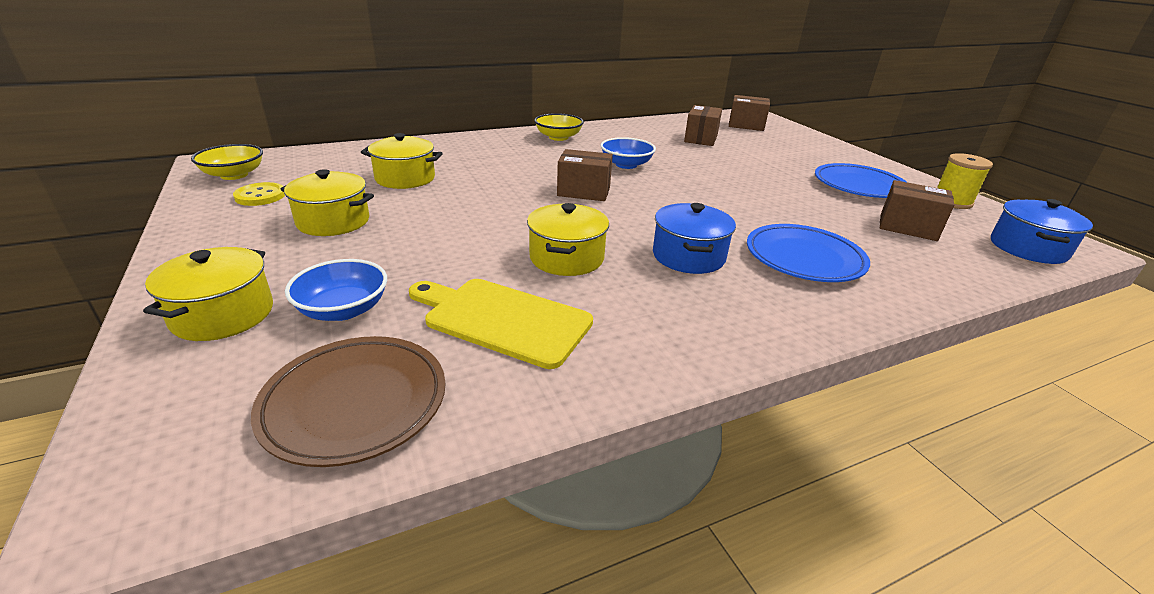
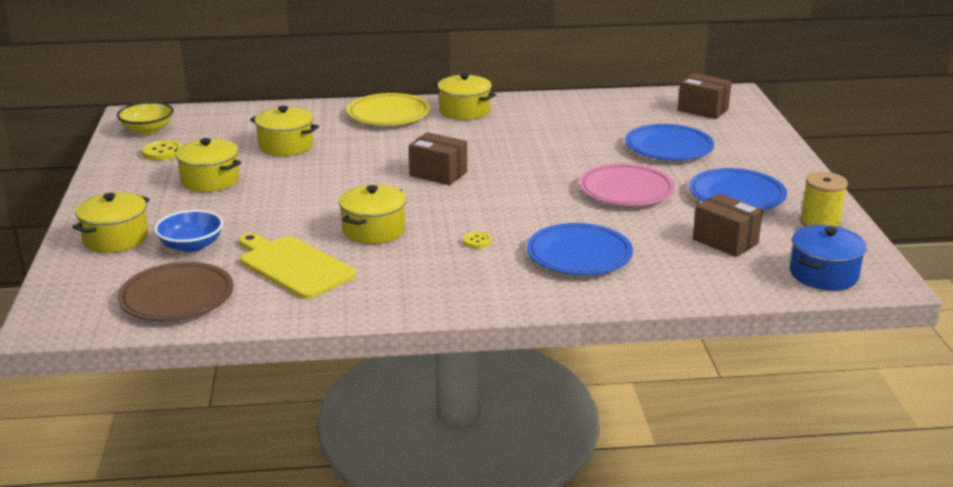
camera: 20 degrees right, 5 degrees down
yellow bowl [534,113,584,141] -> yellow pot [434,73,496,120]
blue bowl [600,137,656,169] -> none
blue pot [653,203,736,274] -> yellow button [463,232,492,248]
brown box [684,105,722,146] -> none
none -> yellow plate [347,93,430,125]
none -> pink plate [579,163,675,206]
none -> blue plate [625,124,714,161]

